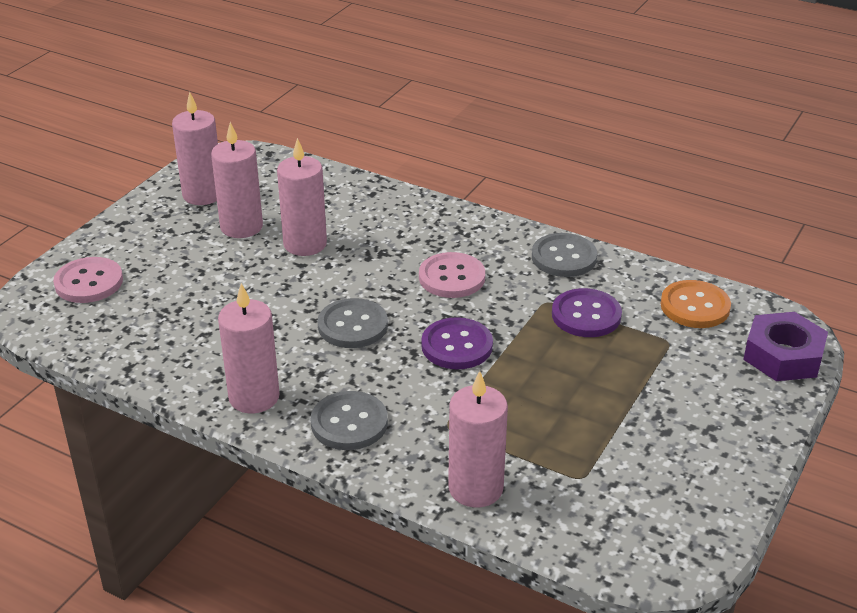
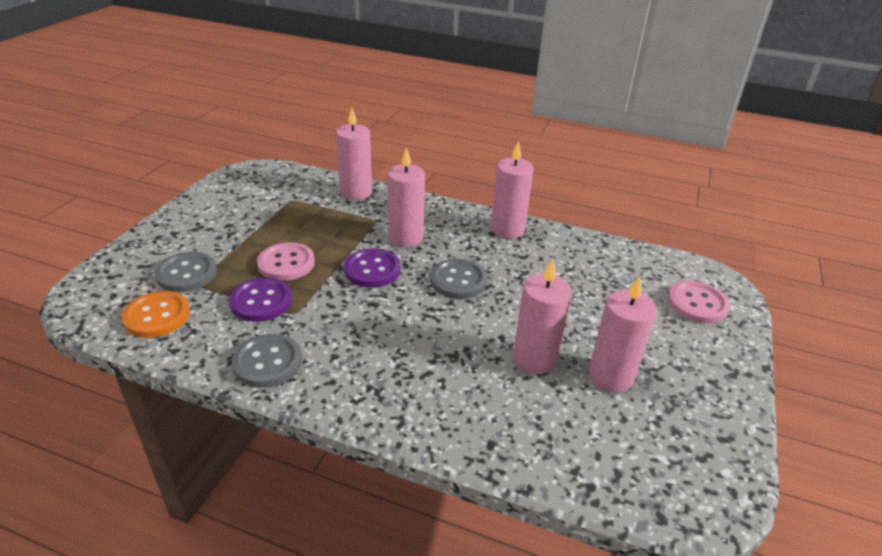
camera: 170 degrees right, 0 degrees up
pink candle [172,92,218,205] -> pink candle moved to [387,147,425,247]
grey button [311,391,388,450] -> grey button moved to [155,252,217,292]
pink button [419,252,485,298] -> pink button moved to [257,242,315,281]
purple nut [743,312,828,381] -> none

